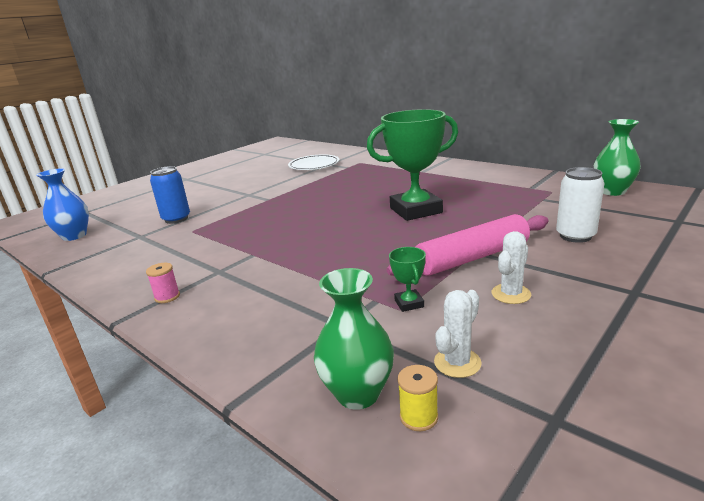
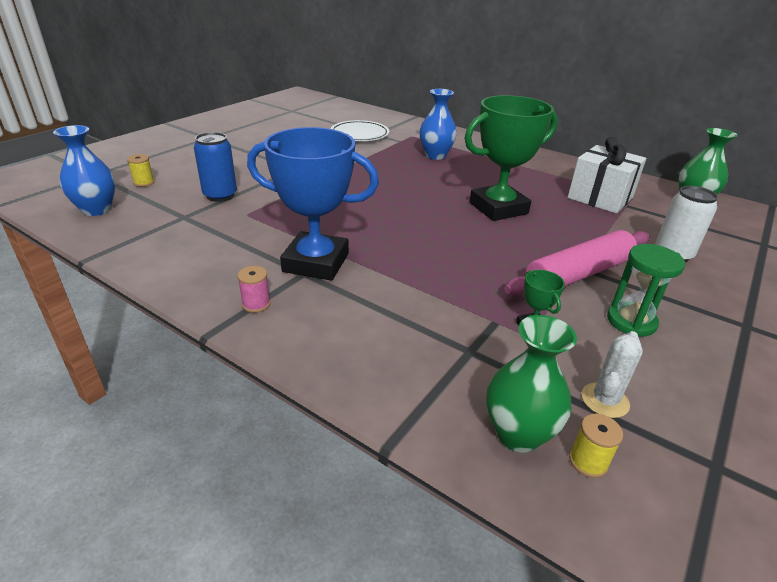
camera: 10 degrees left, 10 degrees up
white cactus [492,231,531,304] -> green hourglass [607,244,685,337]
none -> yellow spool [127,154,155,187]
none -> blue trophy [247,127,379,281]
none -> blue vase [419,89,457,160]
none -> white gift [568,137,646,214]

